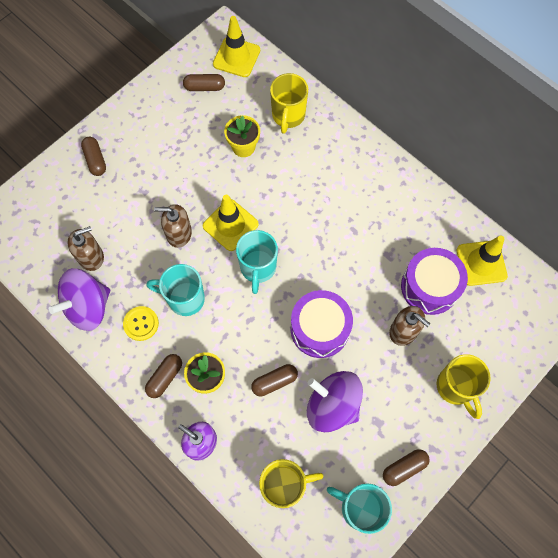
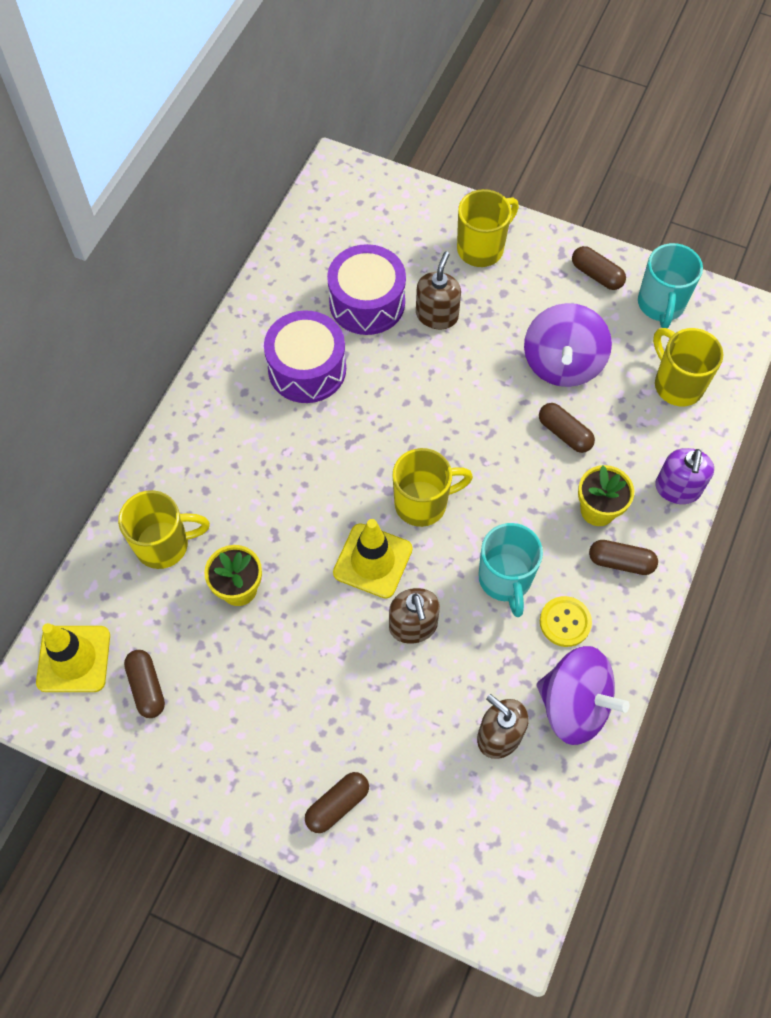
camera: 110 degrees left, 5 degrees down
turquoise mug [236,230,278,294] -> yellow mug [393,448,473,527]
purple drum [291,290,353,358] -> purple drum moved to [264,310,346,403]
yellow traffic cone [457,236,508,286] -> none

